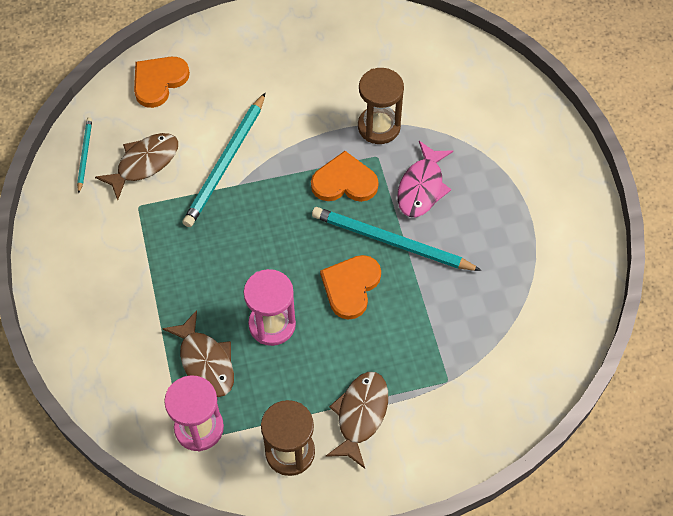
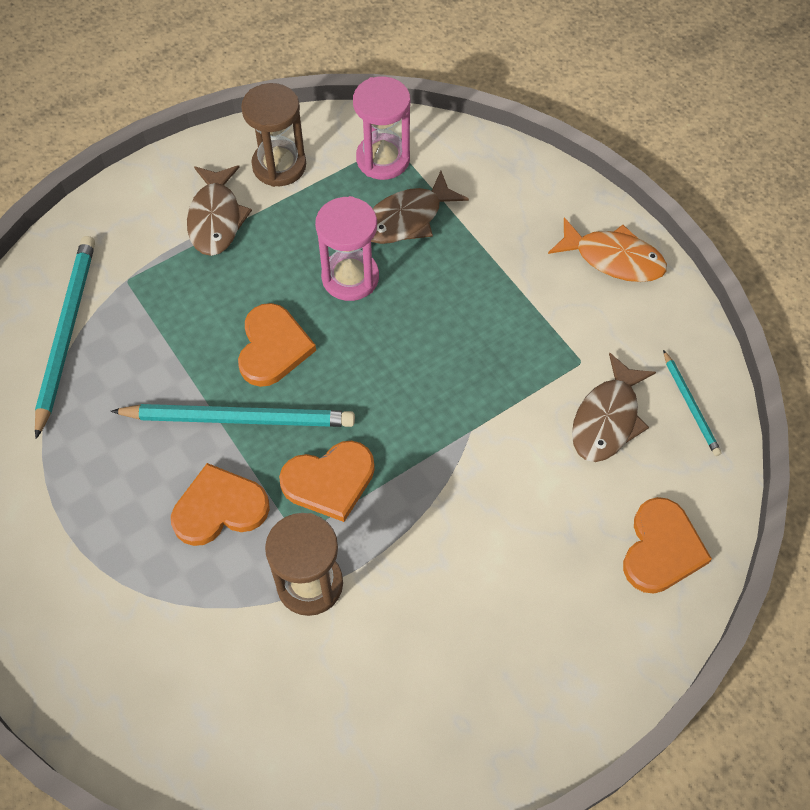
camera: 160 degrees right, 0 degrees up
brown fish [162,310,234,397] -> brown fish turned 75 degrees counterclockwise [371,171,469,244]
turquoise pencil [182,93,265,227] -> turquoise pencil moved to [35,236,95,439]
pink fish [397,141,453,217] -> orange heart [171,463,270,546]
none -> orange fish [548,217,667,282]

